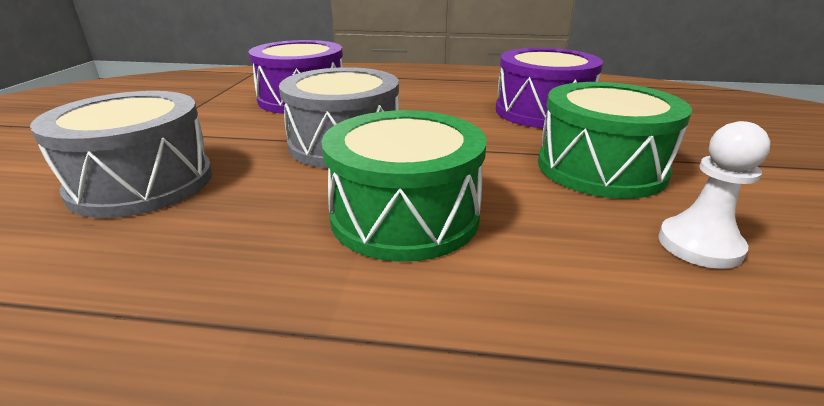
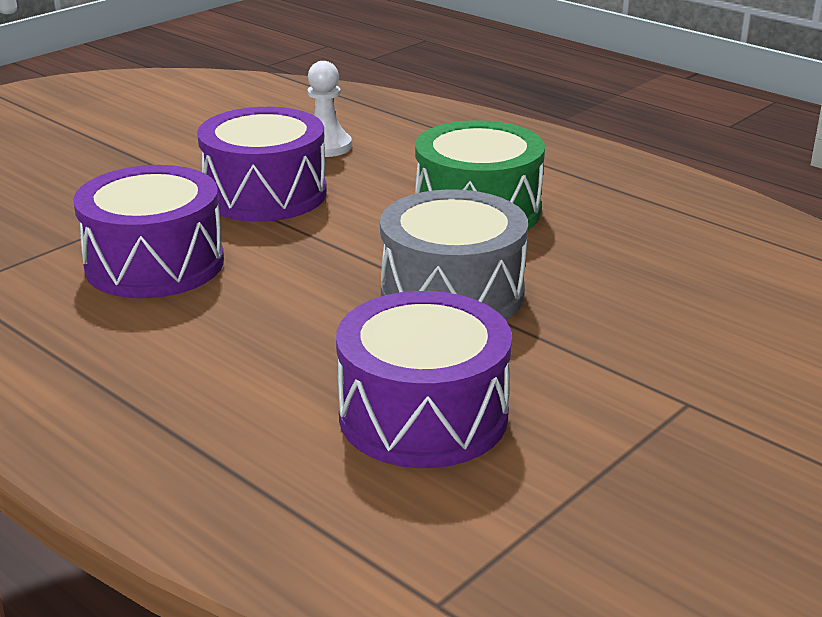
camera: 145 degrees left, 0 degrees up
grey drum [30,91,212,218] -> none
green drum [538,82,692,199] -> purple drum [197,107,327,222]

